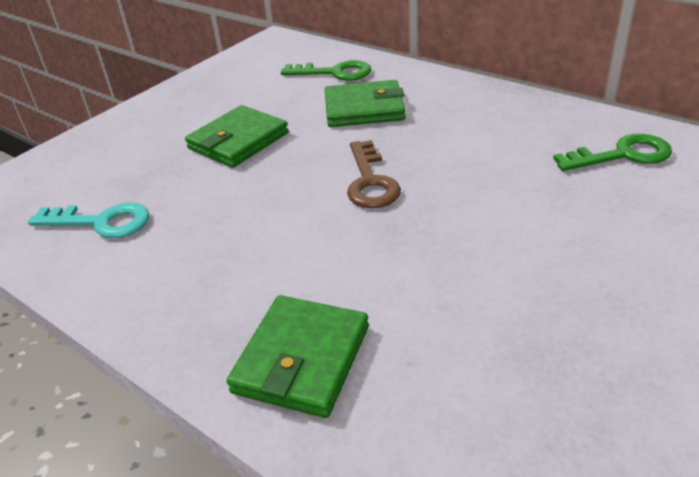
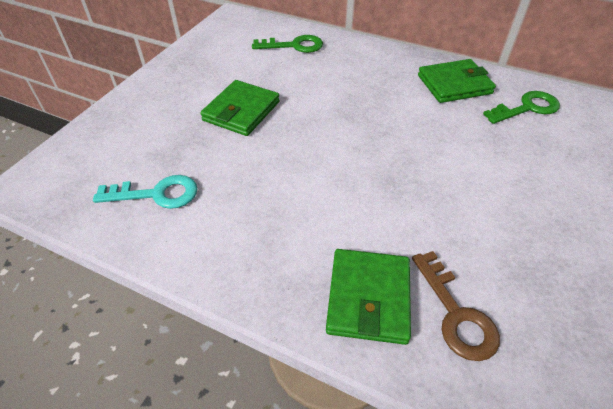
camera: 15 degrees left, 10 degrees up
green wallet [325,80,405,127] -> green wallet moved to [418,59,496,103]
brown key [347,140,401,208] -> brown key moved to [412,251,500,361]

